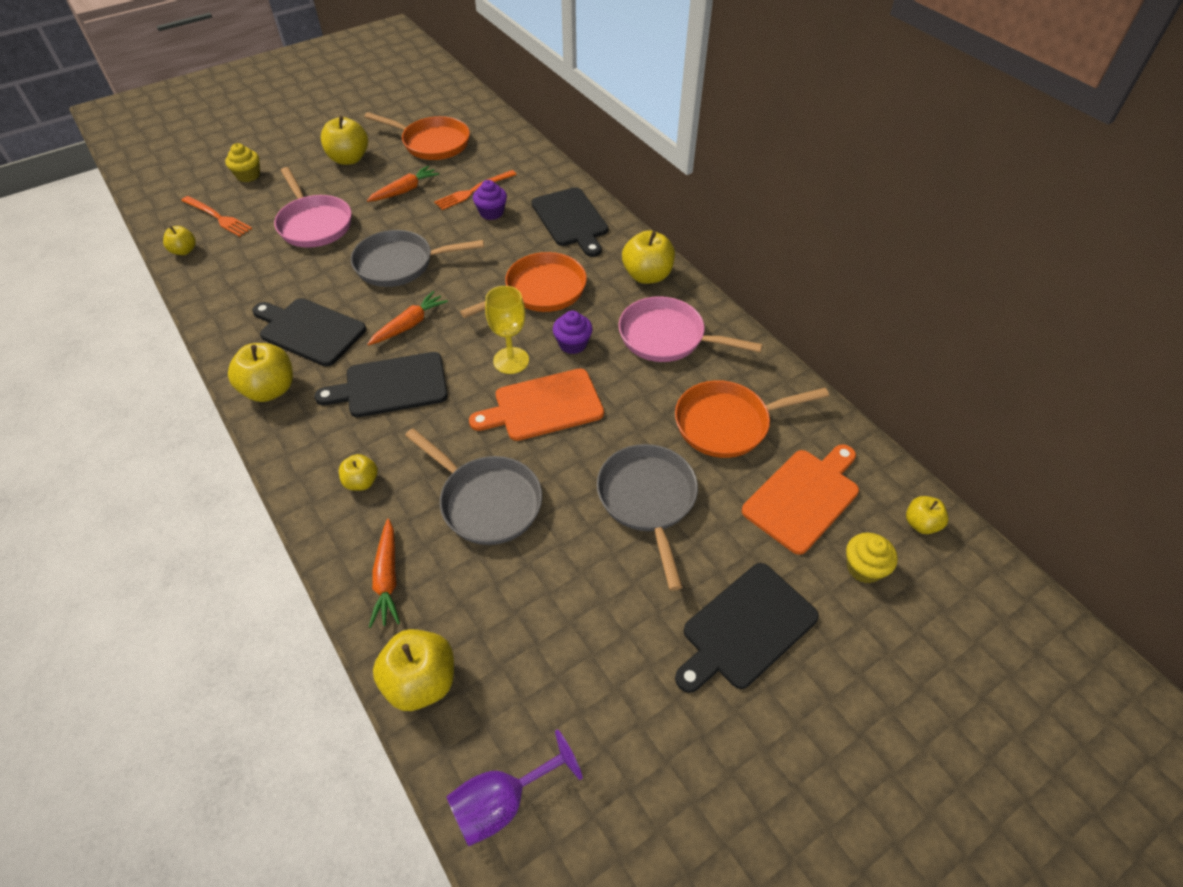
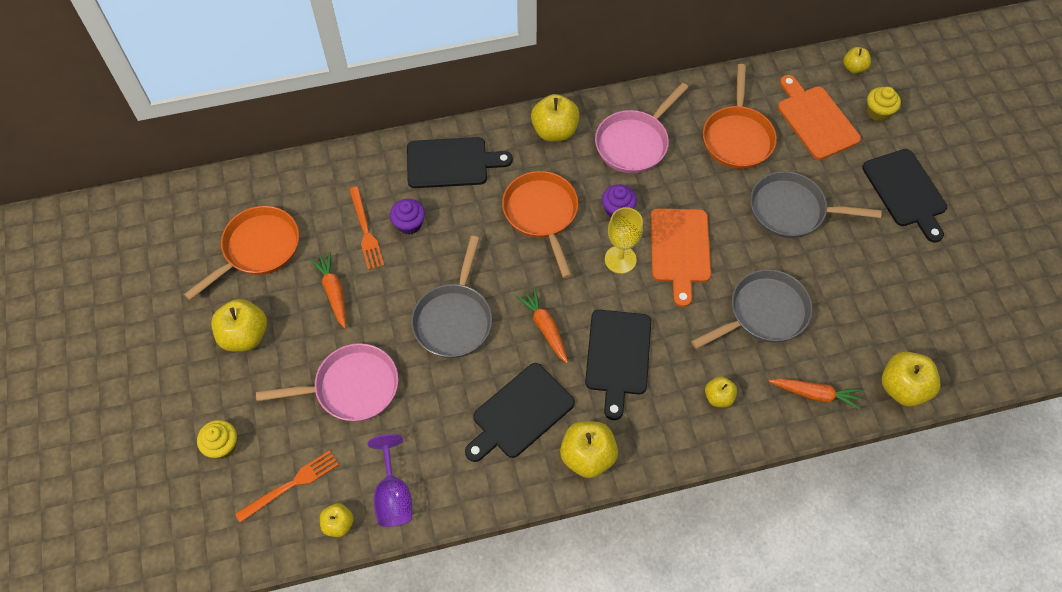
camera: 70 degrees left, 10 degrees up
purple goblet [446,729,583,846] -> purple goblet moved to [368,434,412,527]

